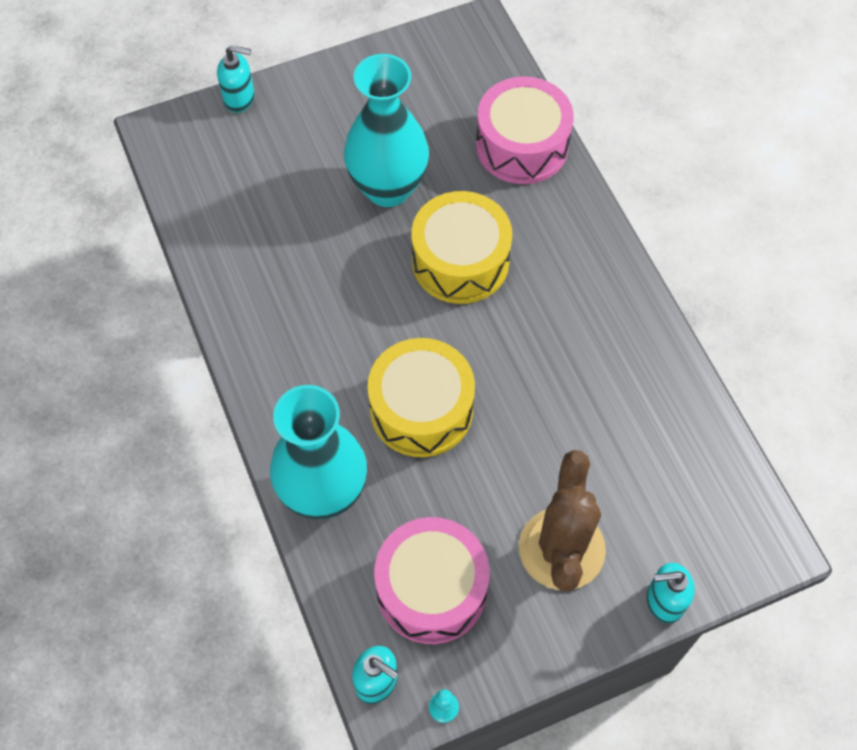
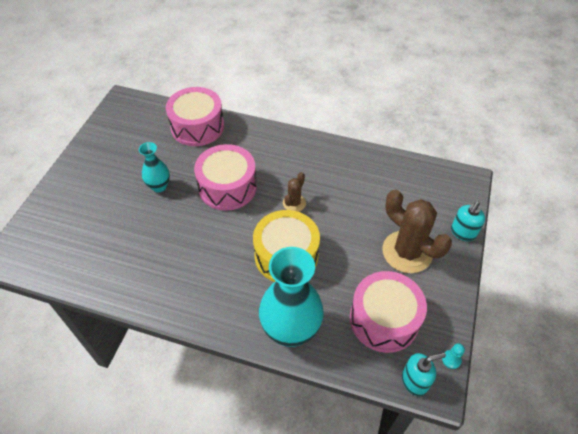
camera: 50 degrees left, 10 degrees down
turquoise soap dispenser [217,45,255,113] -> none
turquoise vase [344,54,429,207] -> turquoise vase [139,142,170,192], size x0.53
yellow drum [411,191,512,304] -> pink drum [194,144,257,211]
none -> brown cactus [283,172,306,212]

